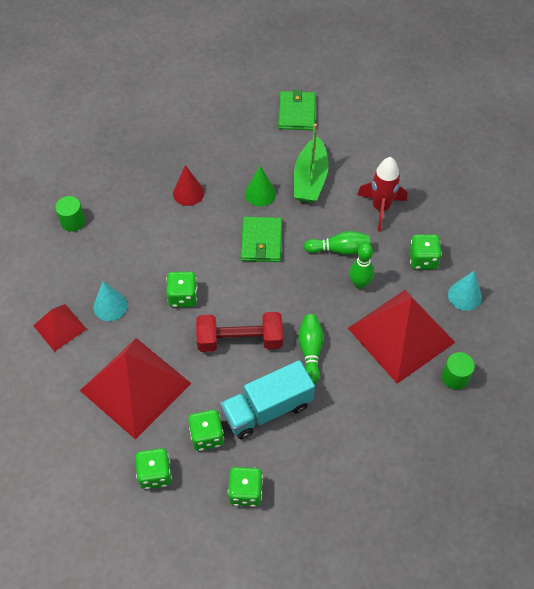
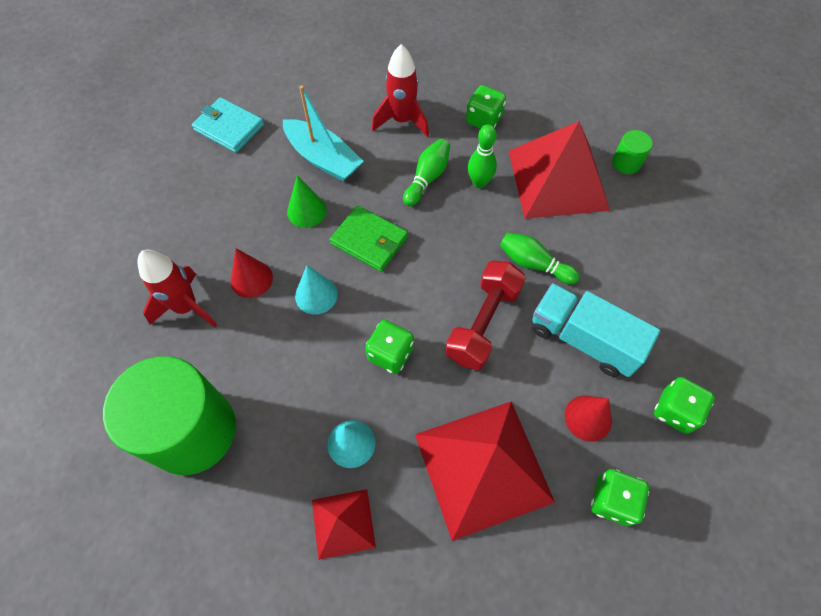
camera: 60 degrees left, 5 degrees up
green cylinder [55,196,85,232] -> green cylinder [103,356,236,475], size x2.43
green dice [188,410,224,451] -> red cone [565,395,612,442]
turquoise truck [220,360,315,439] -> turquoise truck turned 120 degrees clockwise [532,283,660,377]
green wallet [278,90,316,130] -> turquoise wallet [192,97,264,153]
green boat [294,124,329,203] -> turquoise boat [283,85,364,181]
turquoise cone [448,271,482,311] -> turquoise cone moved to [295,265,338,314]
none -> red rocket [138,250,217,327]

